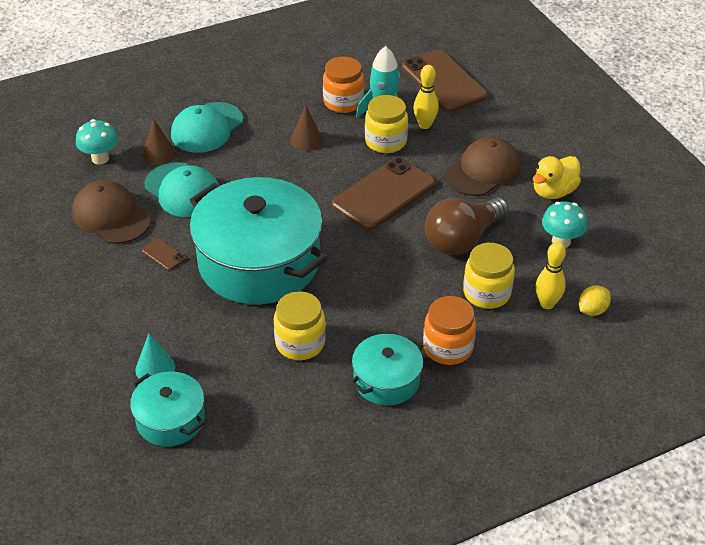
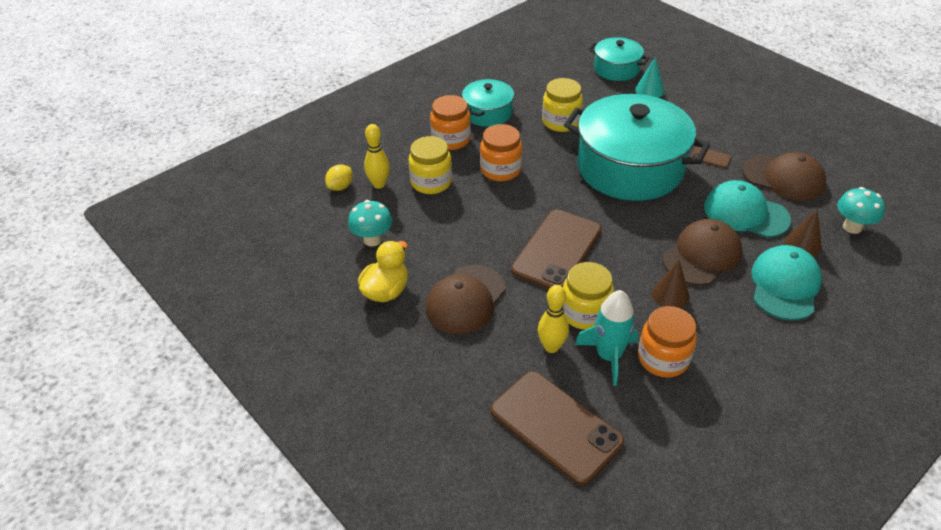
camera: 165 degrees right, 0 degrees up
brown light bulb [425,197,509,255] -> none
none -> orange jar [480,124,522,181]
none -> brown cap [663,219,743,286]

